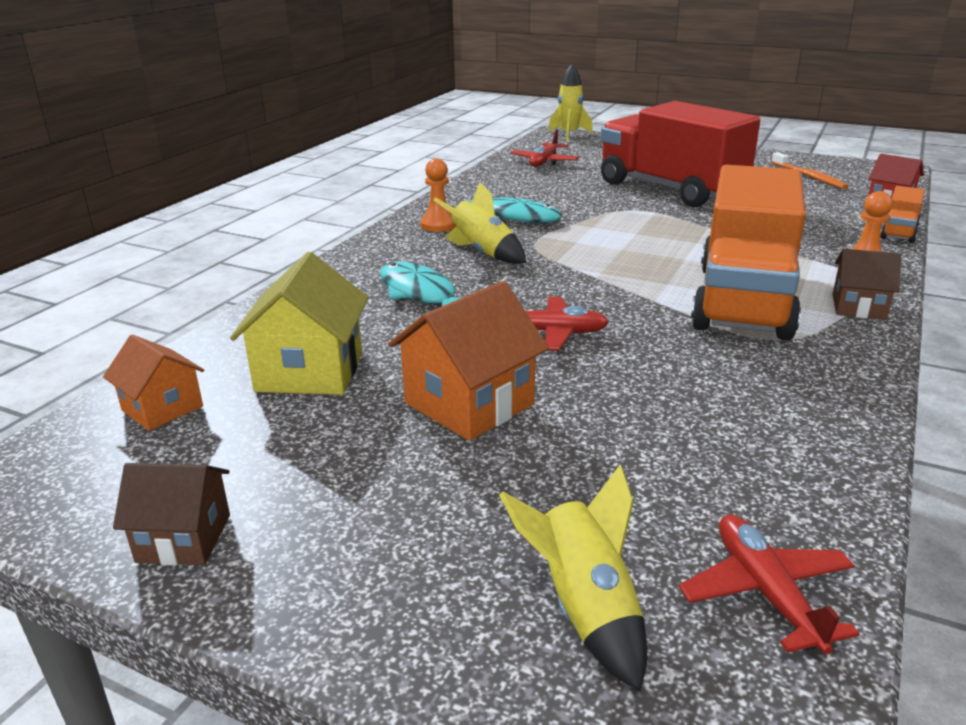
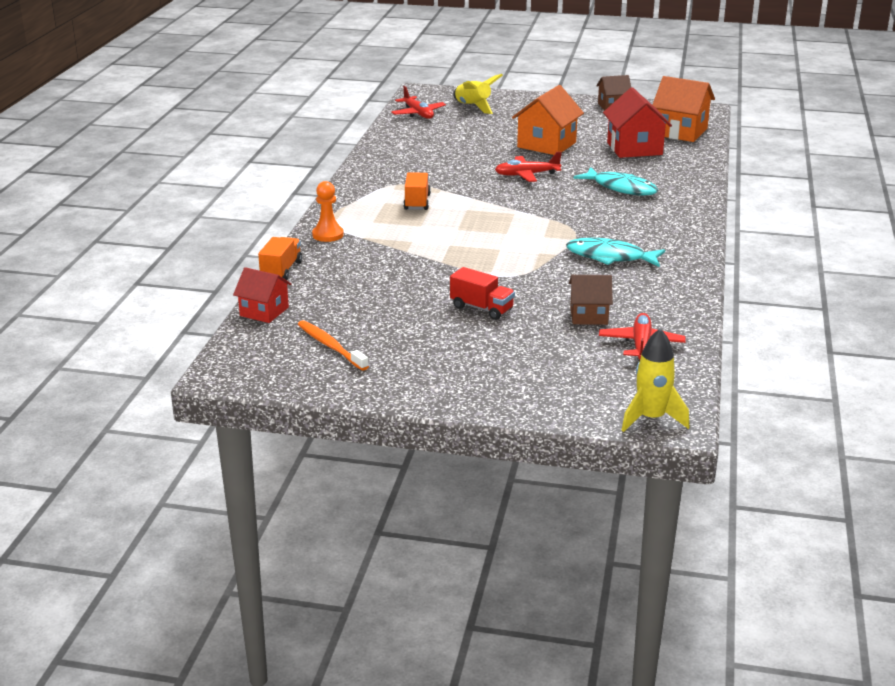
camera: 165 degrees right, 0 degrees up
orange house [103,335,204,431] -> orange house [653,76,715,142], size x1.62
yellow house [230,252,369,395] -> red house [603,87,672,158]
orange pawn [420,159,456,232] -> none
yellow rocket [434,182,526,264] -> none
red truck [600,101,760,207] -> red truck [450,267,515,320], size x0.41
orange truck [691,165,806,340] -> orange truck [404,172,431,210], size x0.41
brown house [832,249,901,320] -> brown house moved to [569,275,613,325]

